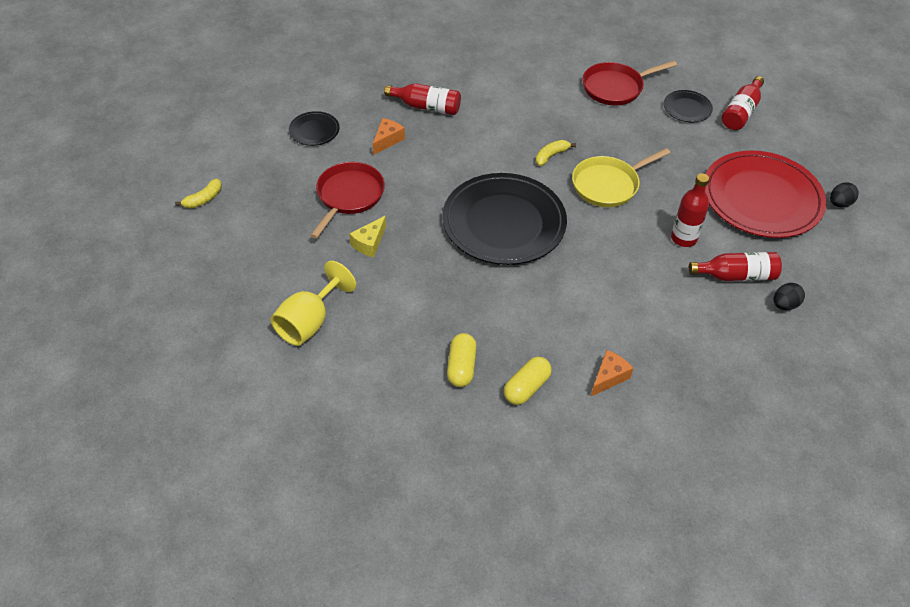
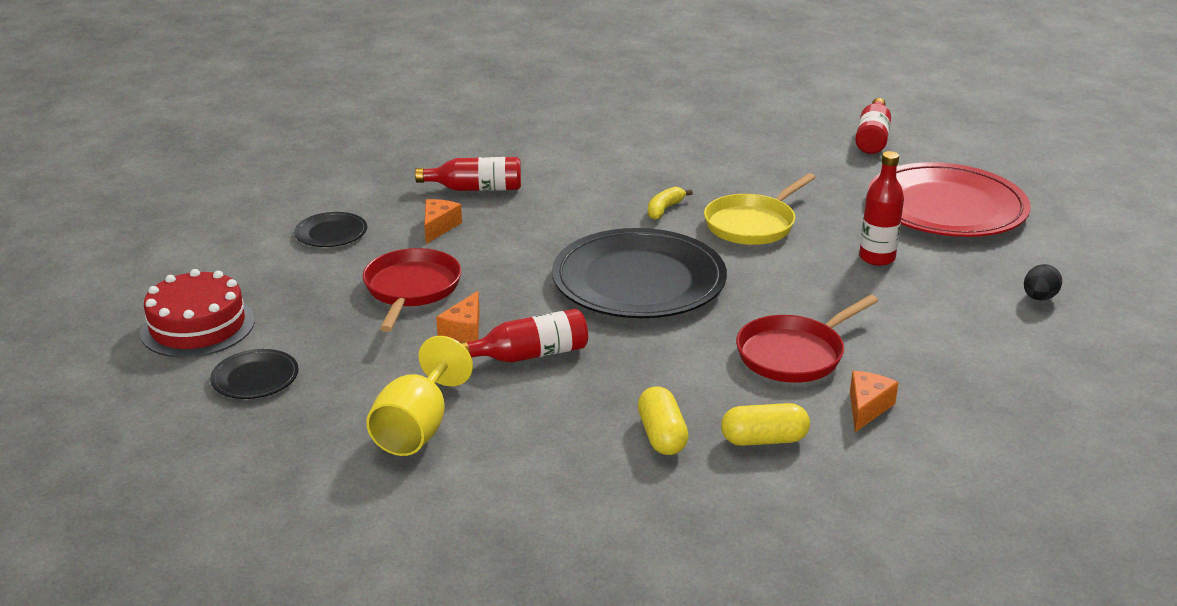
camera: 15 degrees left, 20 degrees down
yellow banana [175,179,222,209] -> red cake [140,269,255,358]
yellow cheese [349,216,386,257] -> orange cheese [436,291,480,342]
yellow capsule [504,357,552,405] -> yellow capsule turned 60 degrees clockwise [721,403,810,446]
red pan [582,61,677,106] -> red pan moved to [736,295,879,383]
black plate [664,90,713,122] -> black plate moved to [210,349,299,399]
red bottle [689,252,782,281] -> red bottle moved to [460,309,588,362]
black egg [830,182,859,207] -> none

